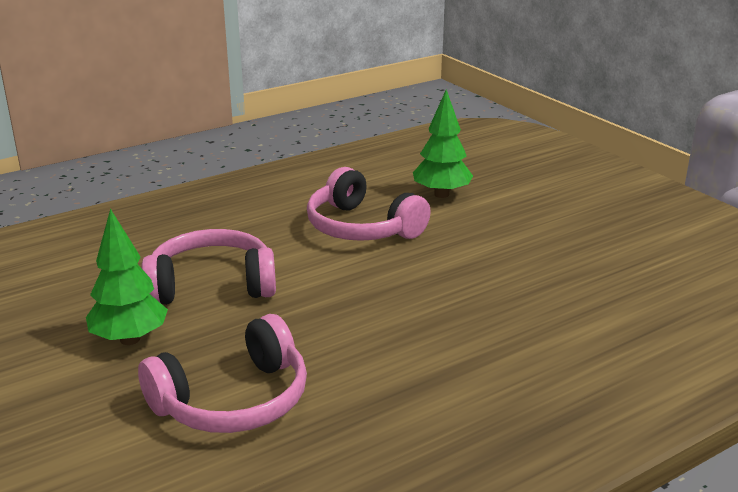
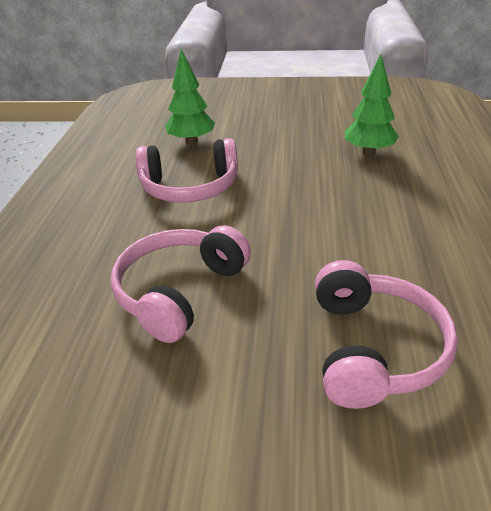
camera: 50 degrees left, 10 degrees up
green tree [86,209,168,345] -> green tree moved to [345,54,399,156]

